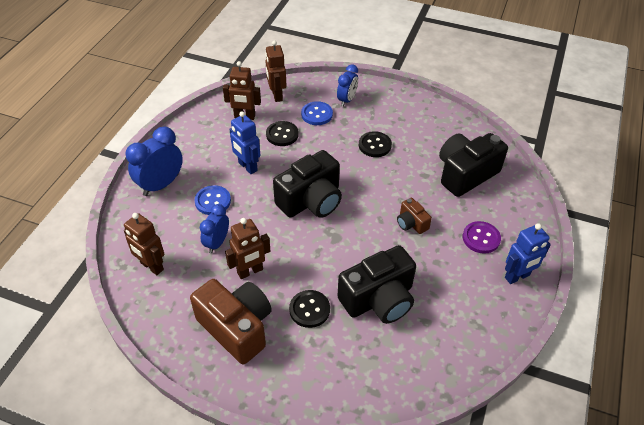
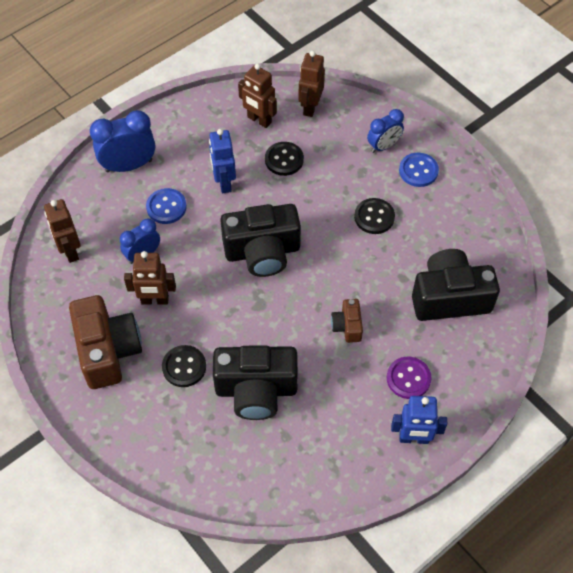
camera: 30 degrees right, 10 degrees up
blue button [301,101,333,125] -> blue button moved to [399,153,439,187]

